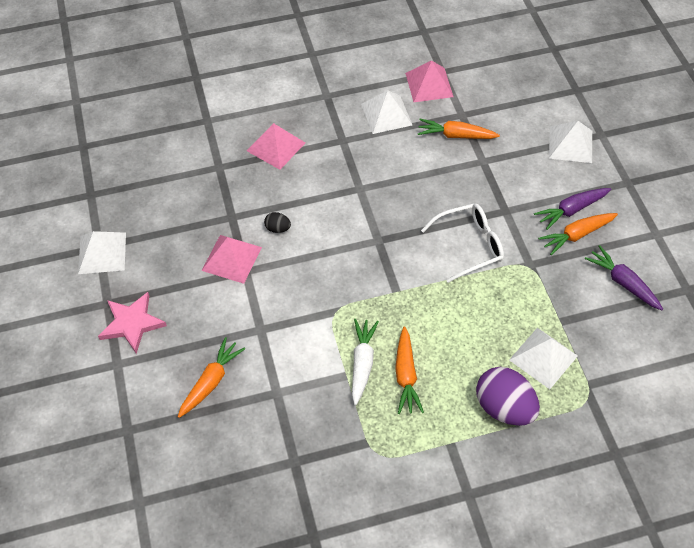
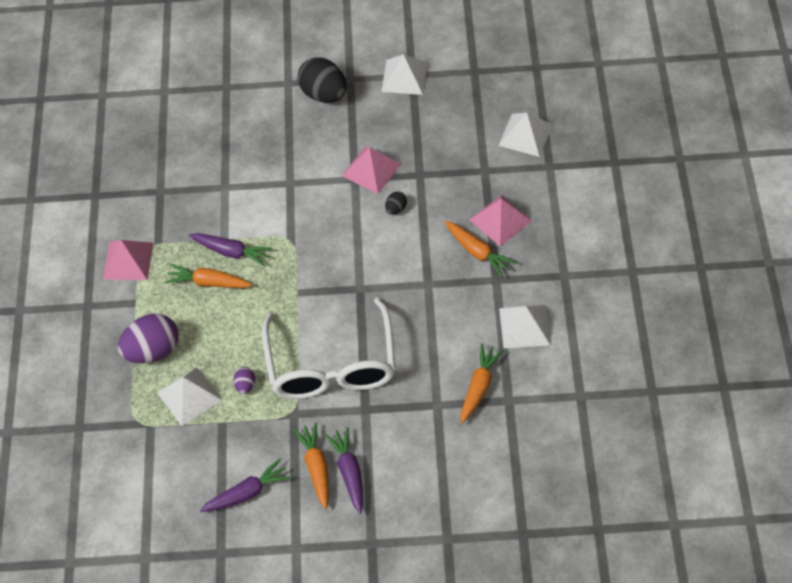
camera: 105 degrees right, 0 degrees up
pink star [98,292,167,354] -> black egg [298,57,347,103]
orange carrot [178,337,246,418] -> orange carrot moved to [445,221,517,277]
white carrot [352,319,379,405] -> purple carrot [189,233,272,267]
pink pyramid [405,60,454,102] -> pink pyramid moved to [103,240,153,280]
white glasses [421,203,504,283] -> white glasses [262,298,396,399], size x1.68
white pyramid [549,121,592,163] -> white pyramid moved to [498,112,552,157]
none -> purple egg [233,367,255,394]

